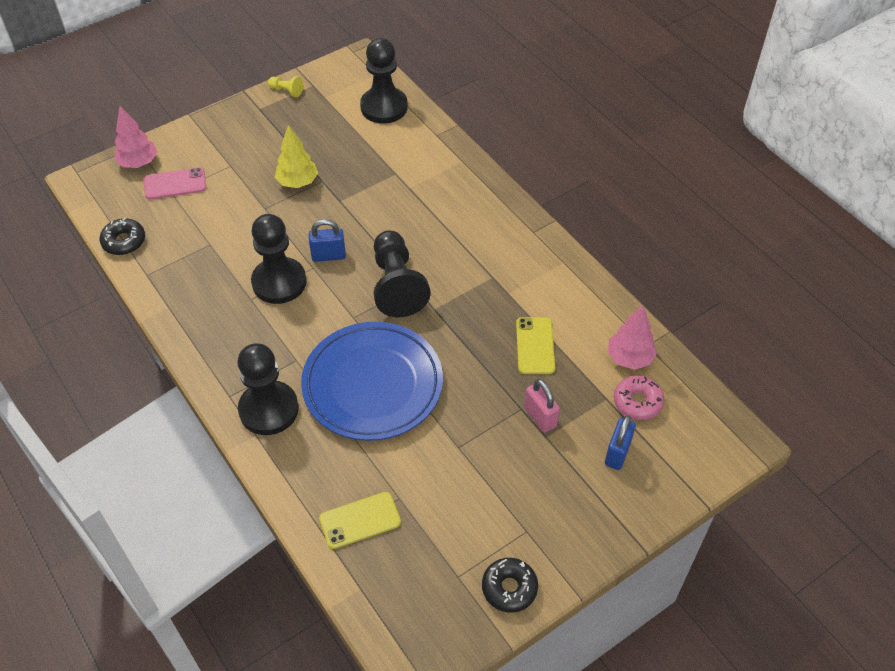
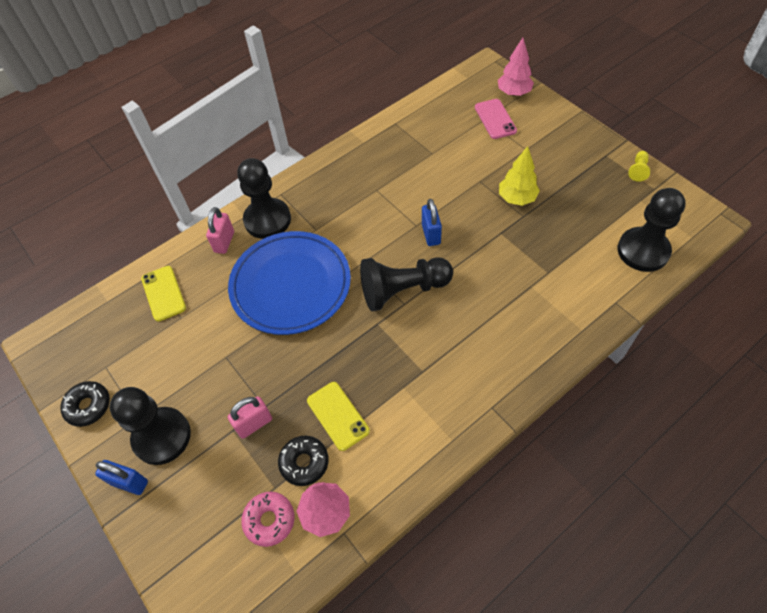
camera: 90 degrees right, 5 degrees up
black donut [100,218,145,255] -> black donut moved to [278,436,329,486]
black pawn [251,214,307,304] -> black pawn moved to [110,387,191,465]
yellow phone [516,317,555,374] -> yellow phone turned 60 degrees clockwise [307,382,370,451]
blue padlock [605,415,636,470] -> blue padlock moved to [95,460,148,495]
none -> pink padlock [206,207,234,254]

